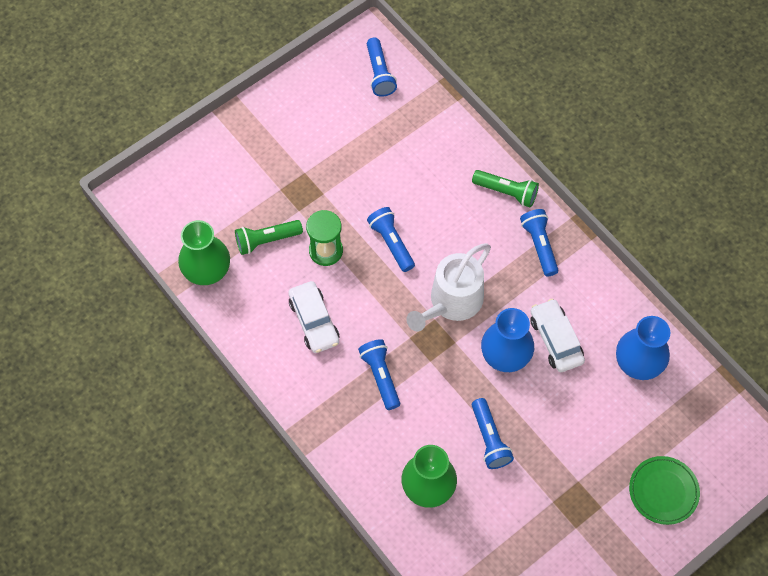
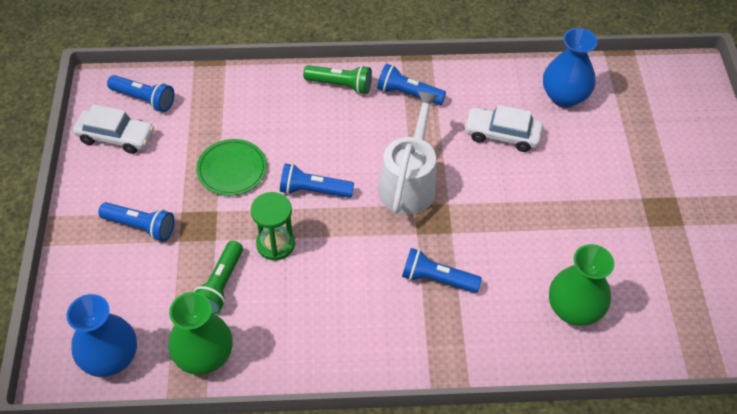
camera: 55 degrees left, 10 degrees down
white car [288,281,339,353] -> white car moved to [73,104,154,154]
white watering can [406,243,491,331] -> white watering can turned 150 degrees counterclockwise [379,91,438,215]
green flashlight [472,170,539,208] -> green flashlight turned 45 degrees clockwise [303,65,372,94]
blue flashlight [472,398,514,469] -> blue flashlight moved to [98,202,175,241]
blue vase [481,308,534,372] -> blue vase moved to [66,294,137,377]
green plate [629,456,700,525] -> green plate moved to [196,139,267,196]

